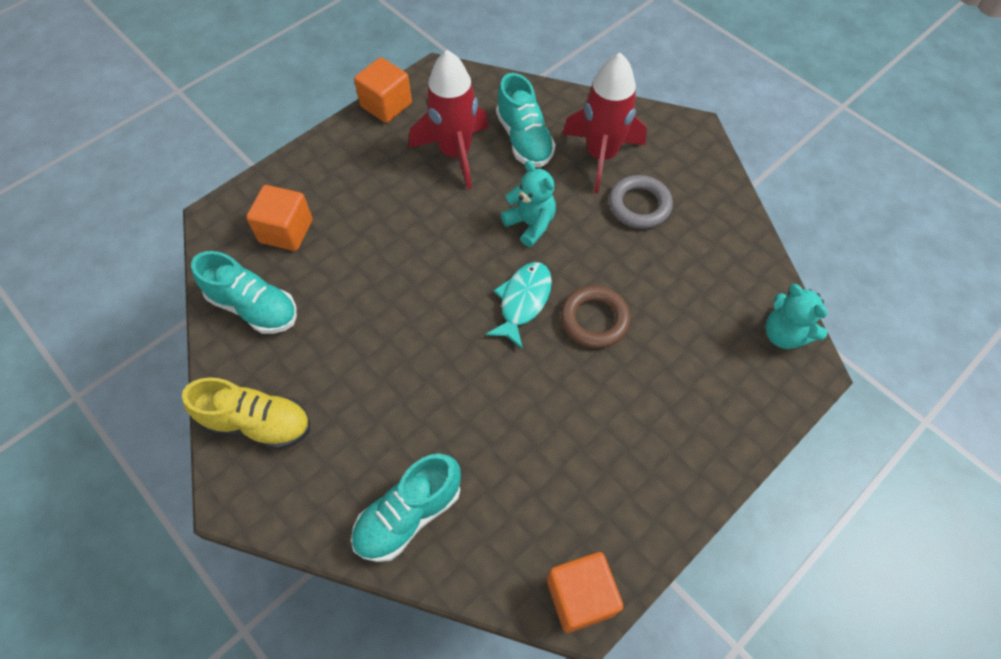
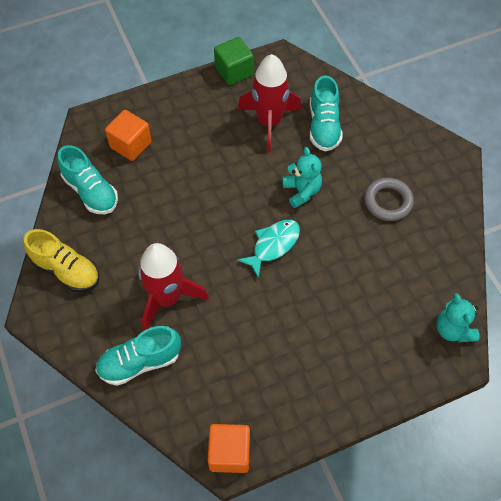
camera: 20 degrees right, 0 degrees up
orange cube [354,57,412,123] -> green cube [214,37,254,85]
brown ring [561,285,631,348] -> none
red rocket [563,53,647,193] -> red rocket moved to [138,243,209,331]

